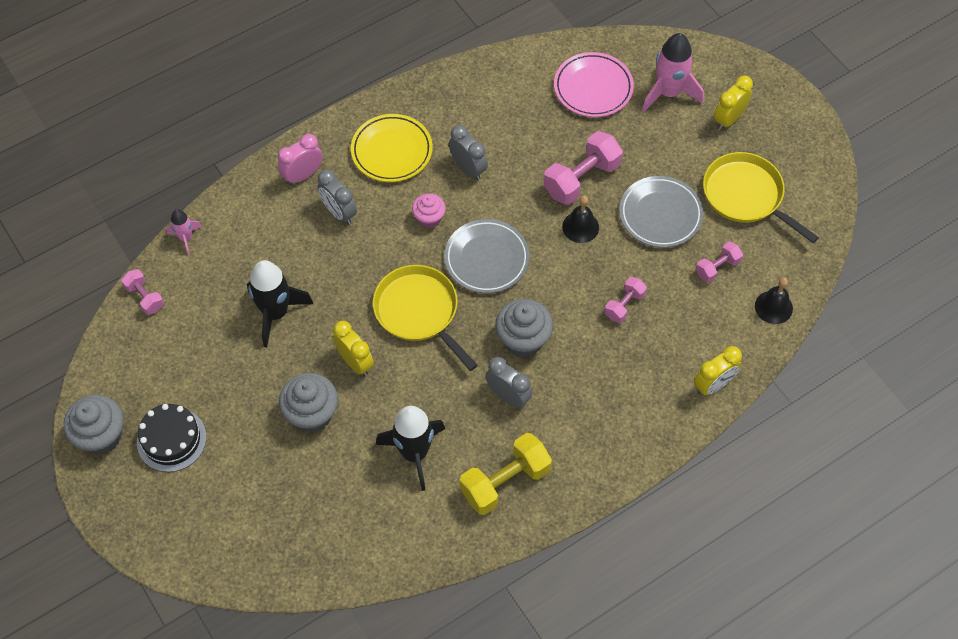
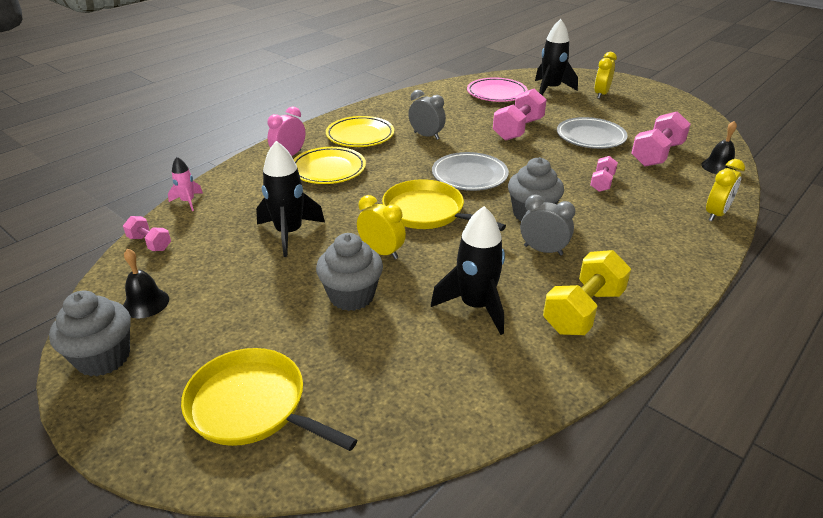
camera: 15 degrees left, 25 degrees down
black cake [137,404,206,472] -> none
grey clock [317,170,357,224] -> yellow plate [293,147,366,184]
pink cupcake [412,194,446,228] -> none
black bell [562,196,599,243] -> black bell moved to [123,248,169,318]
pink rocket [642,33,704,112] -> black rocket [535,19,578,95]
pink dumbbell [696,242,743,283] -> pink dumbbell [631,111,691,166], size x1.80
yellow pan [703,152,819,243] -> yellow pan moved to [181,348,357,451]

